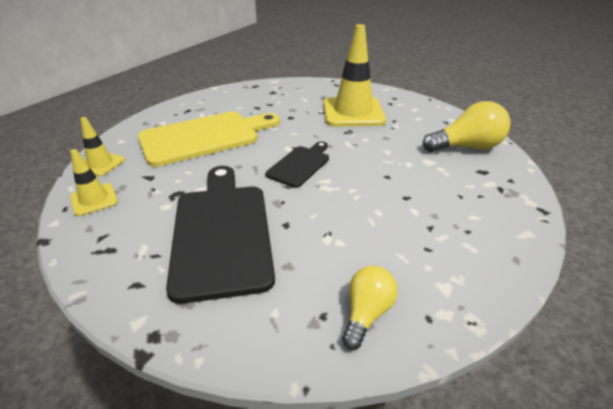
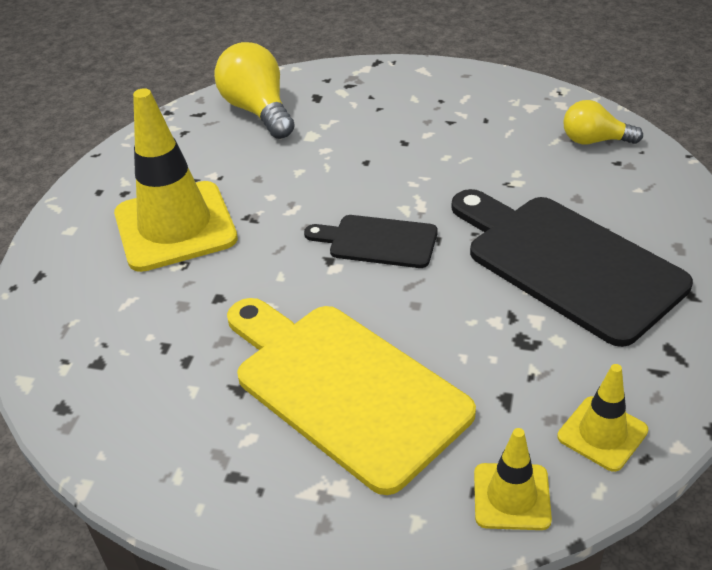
camera: 105 degrees left, 5 degrees up
black cutting board [166,166,275,304] -> black cutting board turned 75 degrees clockwise [452,189,693,347]

